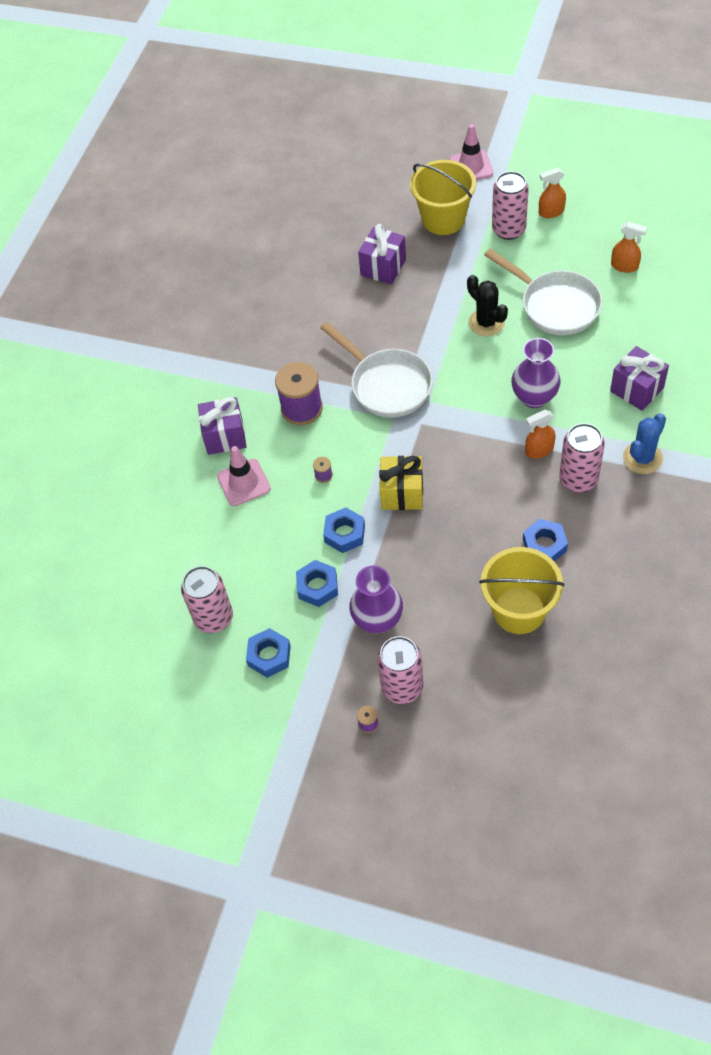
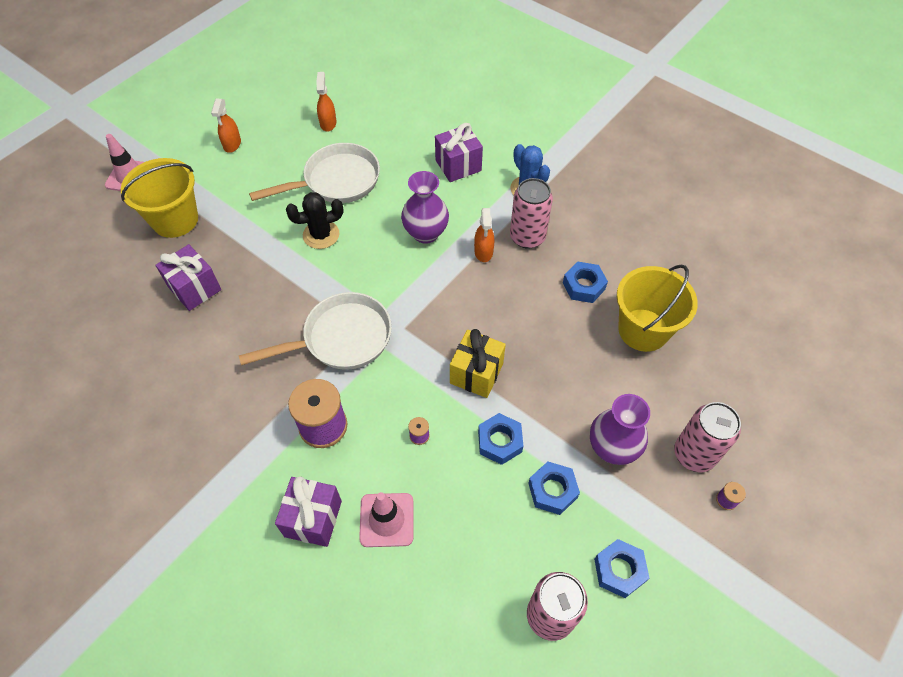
camera: 75 degrees left, 0 degrees up
pink can [492,171,529,240] -> none
orange spray bottle [611,222,647,273] -> orange spray bottle turned 45 degrees counterclockwise [316,72,336,131]

